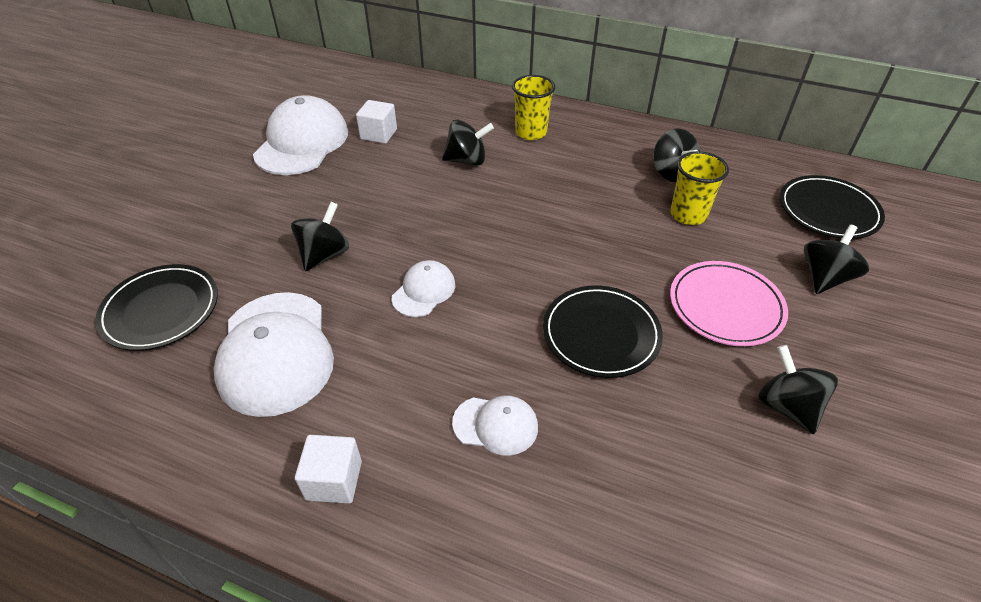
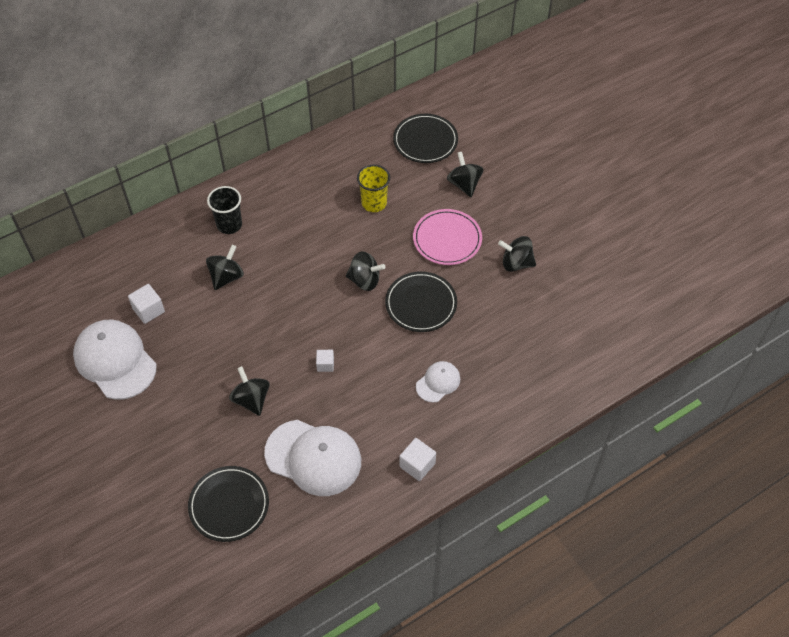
camera: 55 degrees left, 10 degrees up
white cap [392,260,455,317] -> white cube [316,350,334,372]
yellow cup [512,75,555,140] -> black cup [207,186,242,234]
black spinning top [653,128,700,182] -> black spinning top moved to [346,251,385,291]

